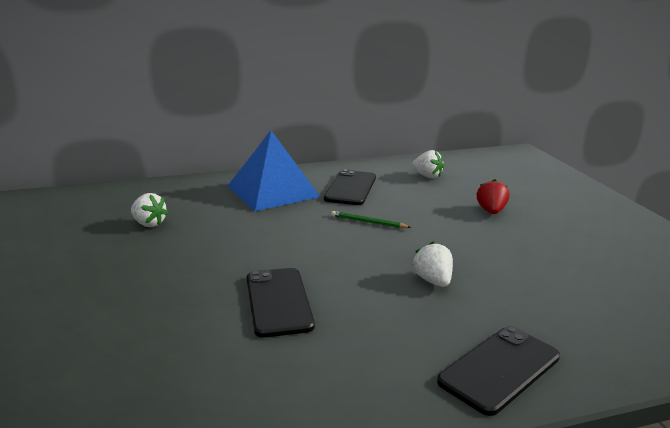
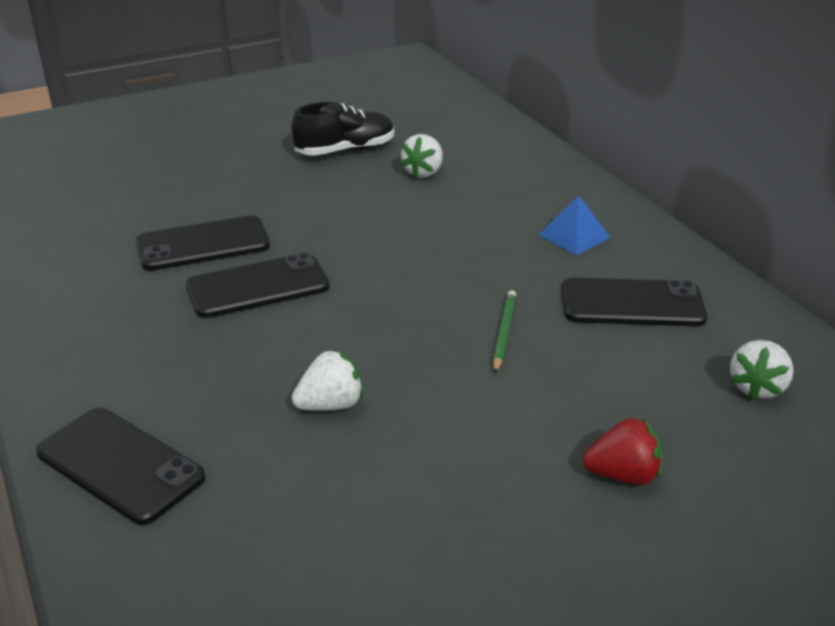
camera: 80 degrees right, 10 degrees up
blue pyramid [228,131,320,211] -> blue pyramid [538,195,611,255], size x0.46
none -> black phone [136,215,270,271]
none -> black shoe [292,102,394,156]

